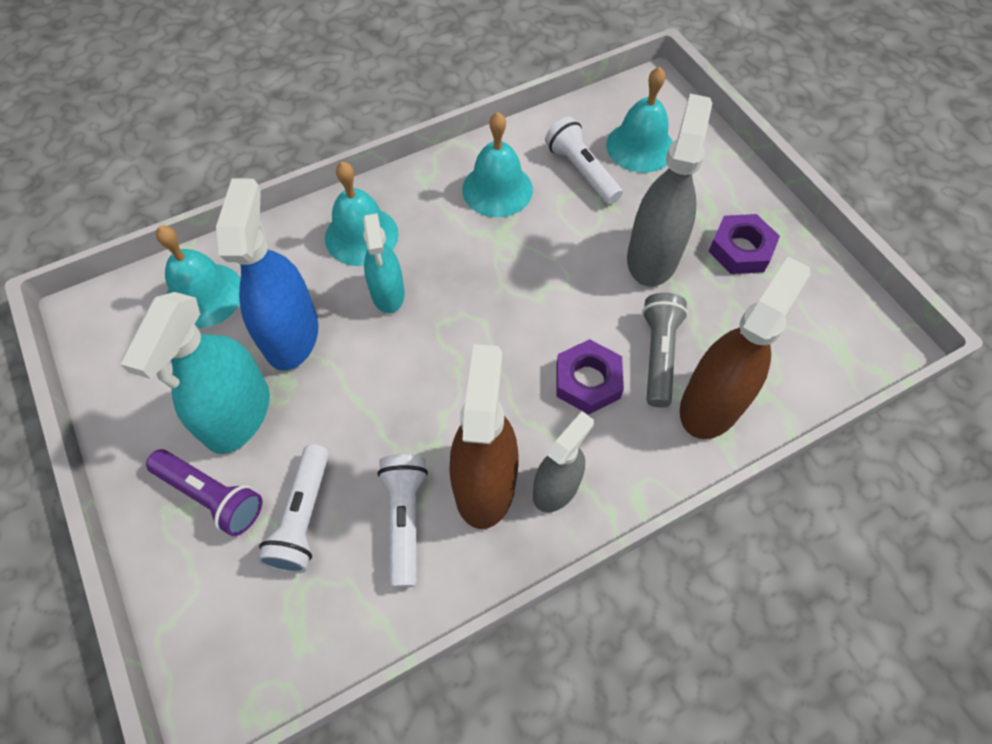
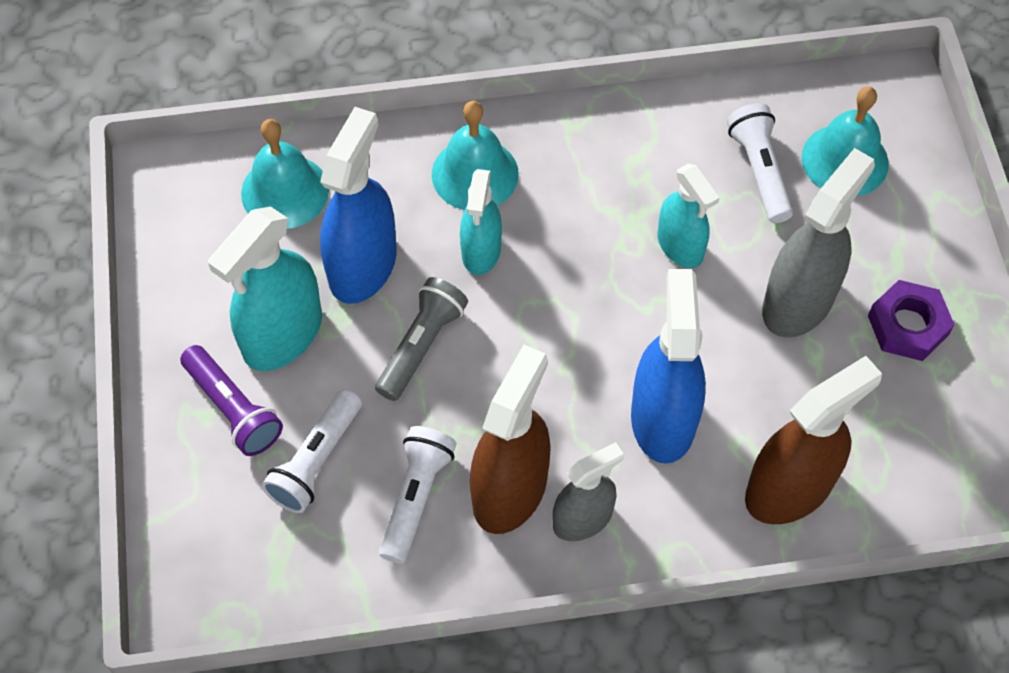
camera: 20 degrees right, 0 degrees up
turquoise bell [462,112,533,217] -> none
purple nut [556,339,624,414] -> blue spray bottle [631,269,706,464]
grey flashlight [642,293,688,408] -> grey flashlight moved to [375,277,468,401]
none -> turquoise spray bottle [658,163,719,268]

